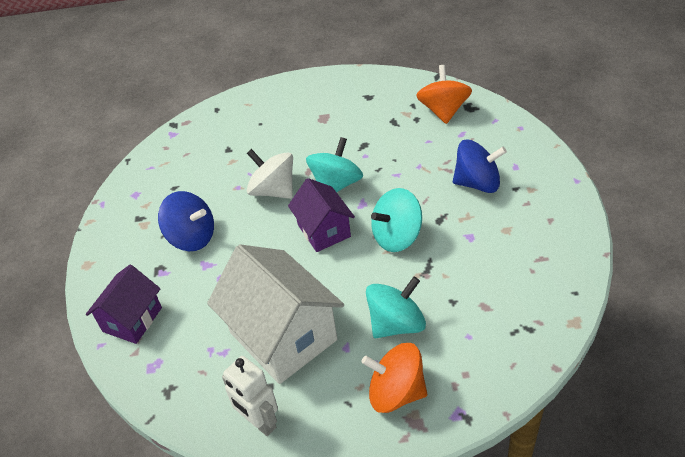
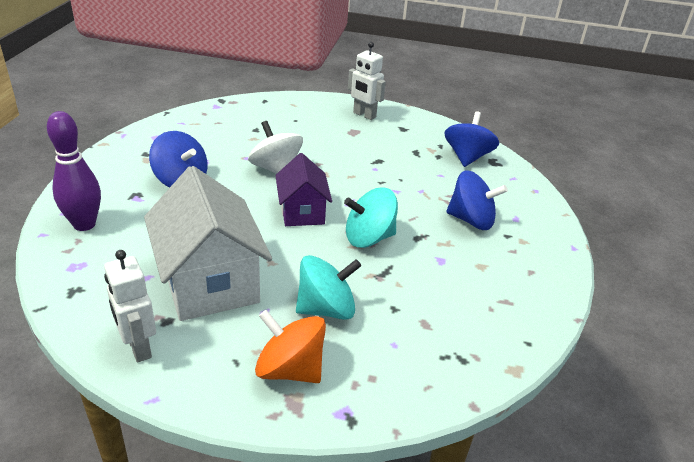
camera: 10 degrees right, 10 degrees down
purple house [86,265,162,344] -> purple bowling pin [47,111,101,231]
turquoise spinning top [306,137,363,192] -> none
orange spinning top [416,65,472,124] -> blue spinning top [444,111,499,167]
none -> white robot [348,42,386,120]

